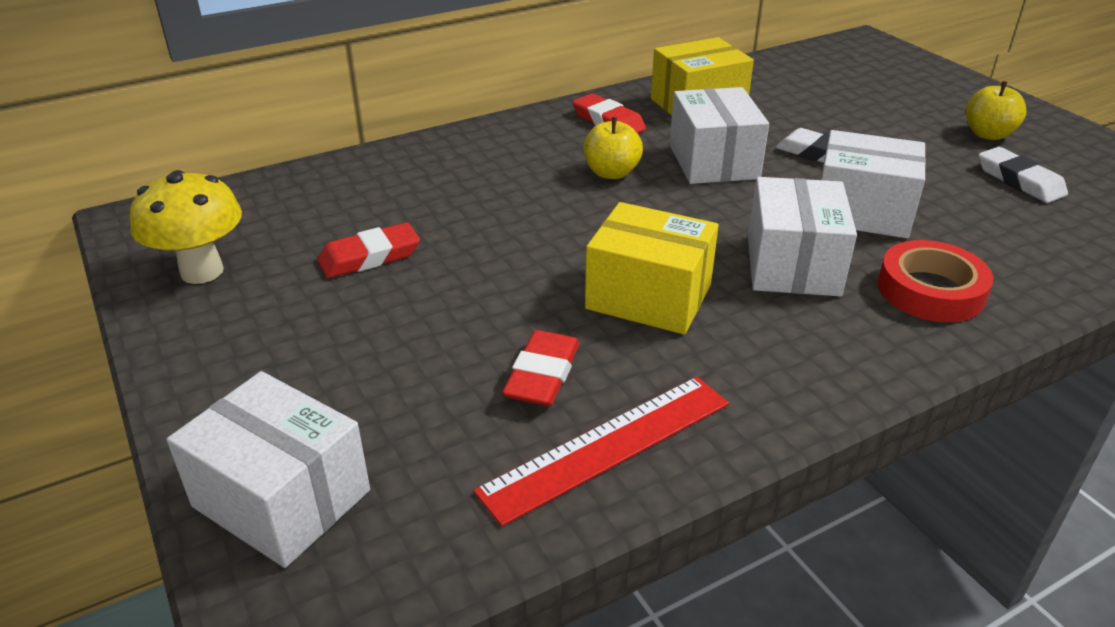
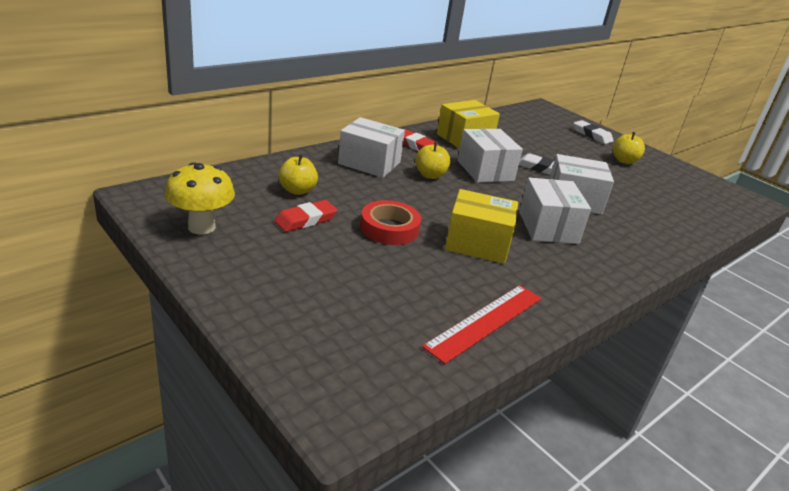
camera: 15 degrees left, 5 degrees down
white box [167,371,370,568] -> white box moved to [338,117,405,178]
red eraser [502,330,580,406] -> none
red tape [878,240,993,322] -> red tape moved to [360,200,421,245]
white eraser [979,147,1068,203] -> white eraser moved to [574,120,614,144]
none -> yellow apple [278,154,318,195]

